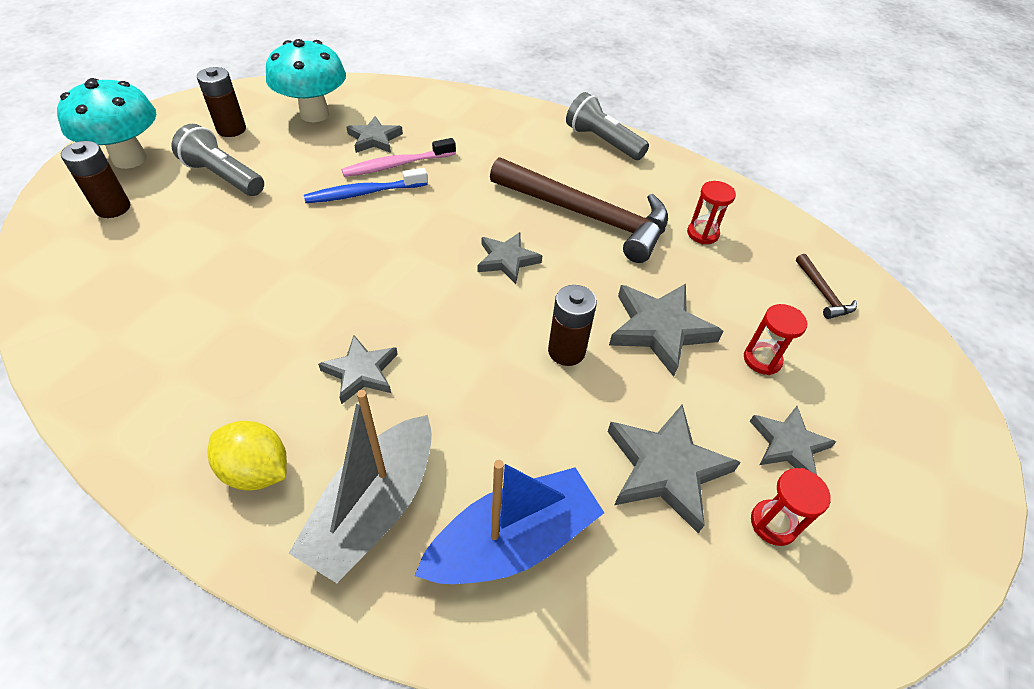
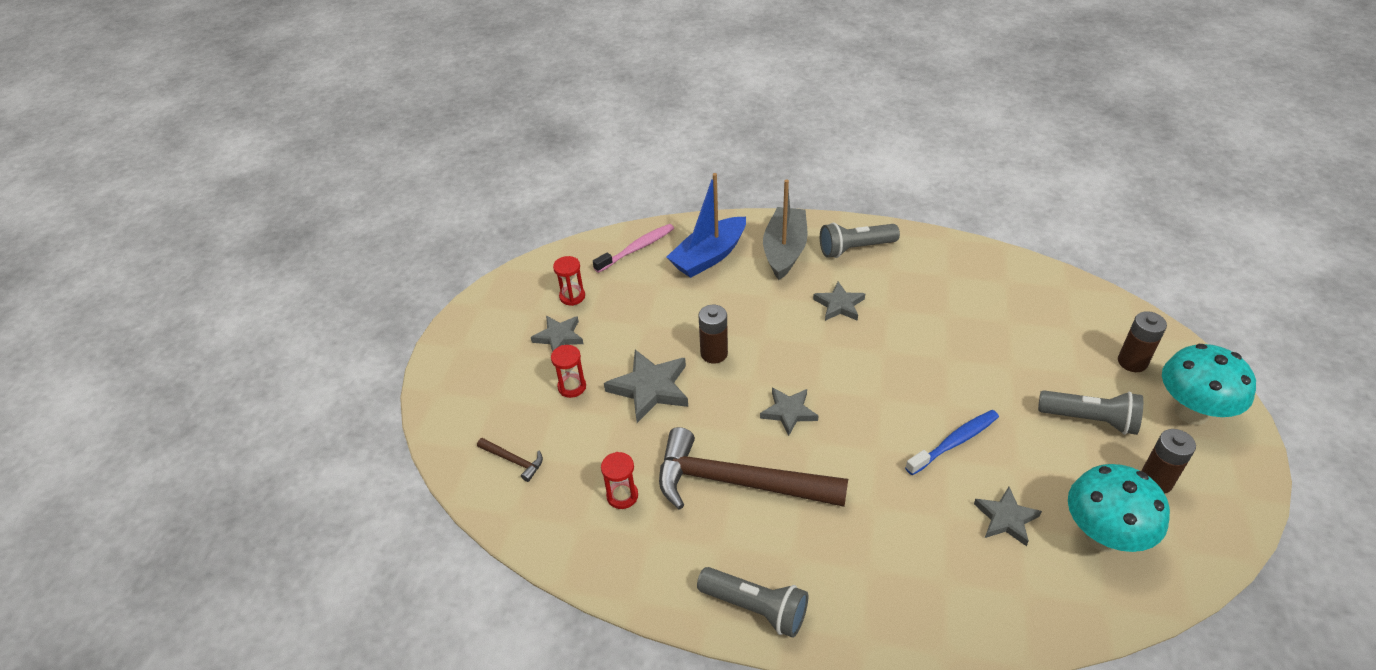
camera: 170 degrees right, 5 degrees down
yellow lemon [207,421,287,491] -> grey flashlight [820,223,900,258]
pink toothbrush [341,138,456,177] -> pink toothbrush moved to [593,224,674,273]
grey star [608,405,741,534] -> none
brown hammer [796,254,857,319] -> brown hammer turned 150 degrees clockwise [477,438,543,482]

